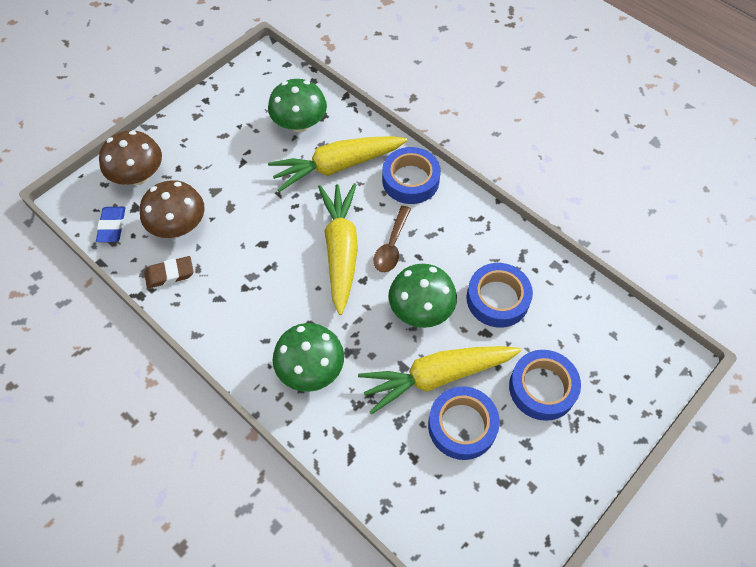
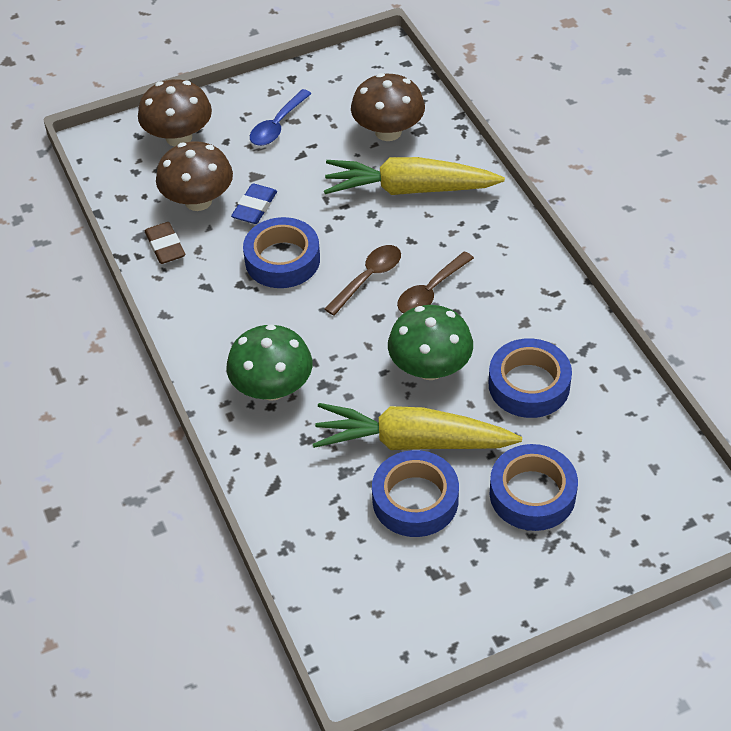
camera: 25 degrees right, 10 degrees down
blue eraser [96,207,125,242] -> blue eraser moved to [231,184,277,224]
brown eraser [144,256,194,289] -> brown eraser turned 60 degrees clockwise [145,222,185,264]
green mushroom [268,79,327,132] -> brown mushroom [351,73,425,141]
yellow carrot [318,183,358,315] -> brown spoon [324,245,401,316]
blue tape [382,147,441,204] -> blue tape moved to [243,217,320,288]
none -> blue spoon [250,89,312,146]

